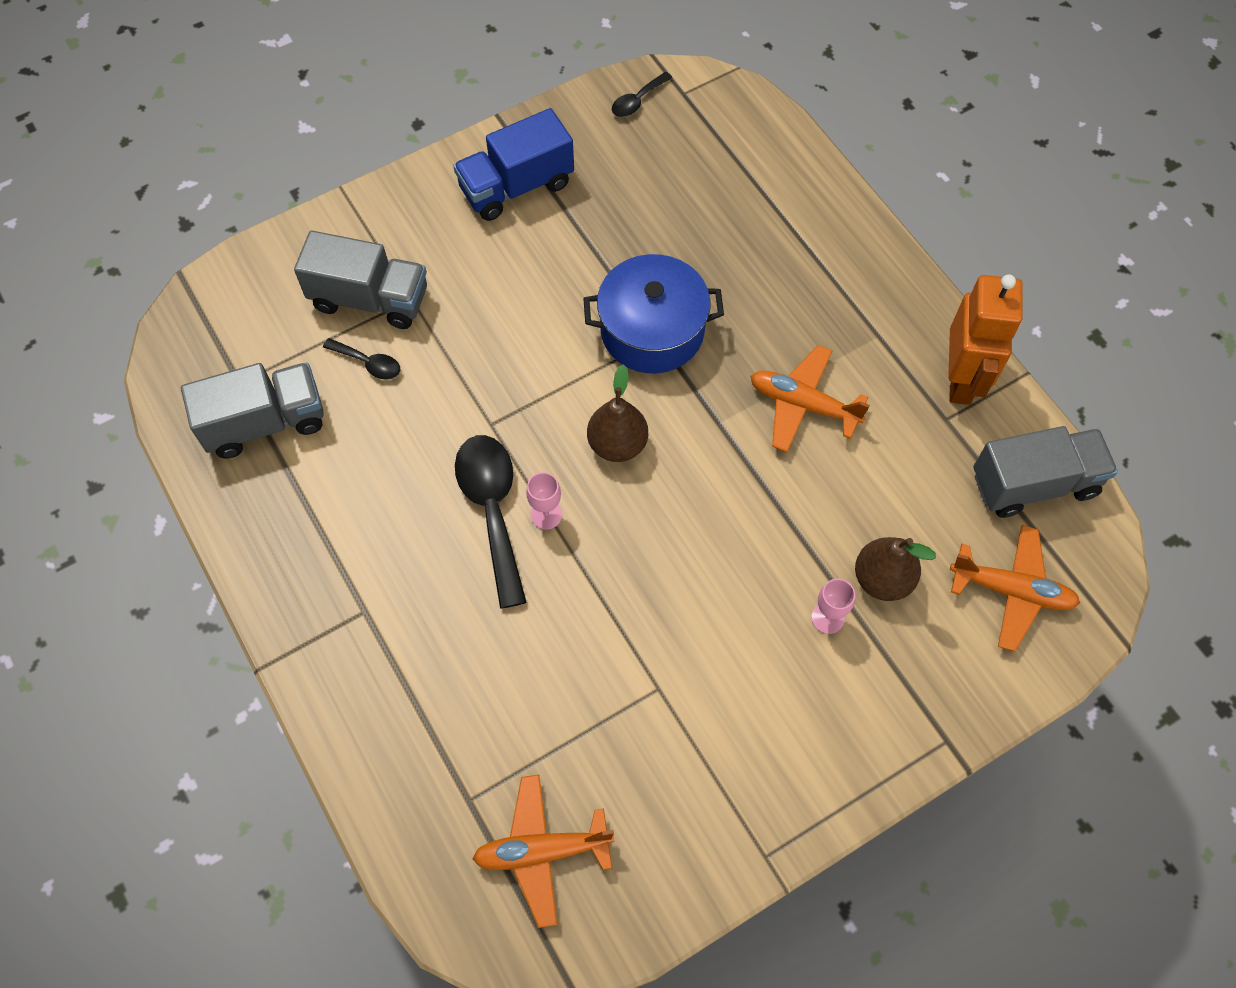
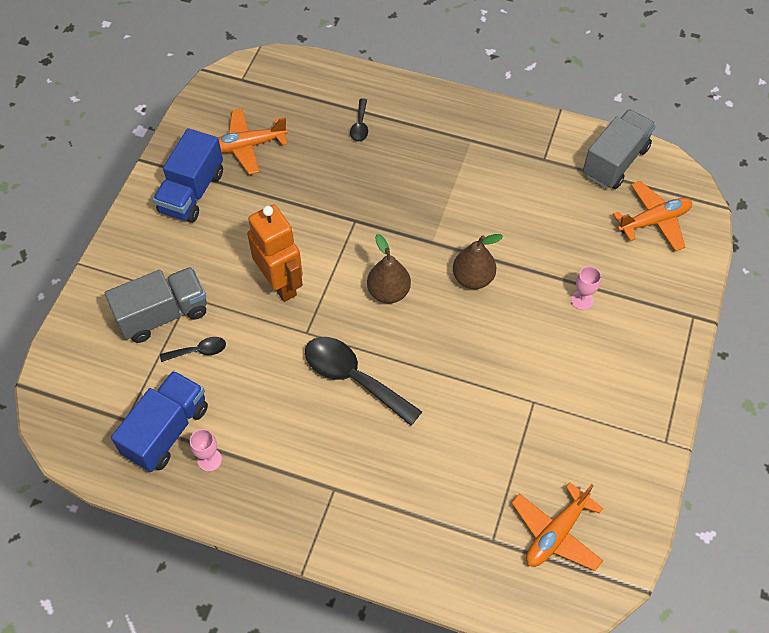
camera: 40 degrees left, 5 degrees down
grey truck [181,363,324,458] -> blue truck [111,371,208,472]
pink goblet [526,472,562,530] -> pink goblet moved to [190,429,222,472]
blue pot [583,254,724,373] -> none
black spoon [612,72,672,117] -> black spoon moved to [350,98,368,142]
orange plane [750,345,870,452] -> orange plane moved to [218,108,288,175]
brown pear [855,537,936,601] -> brown pear moved to [453,234,503,289]
orange robot [948,274,1023,405] -> orange robot moved to [247,204,303,302]

